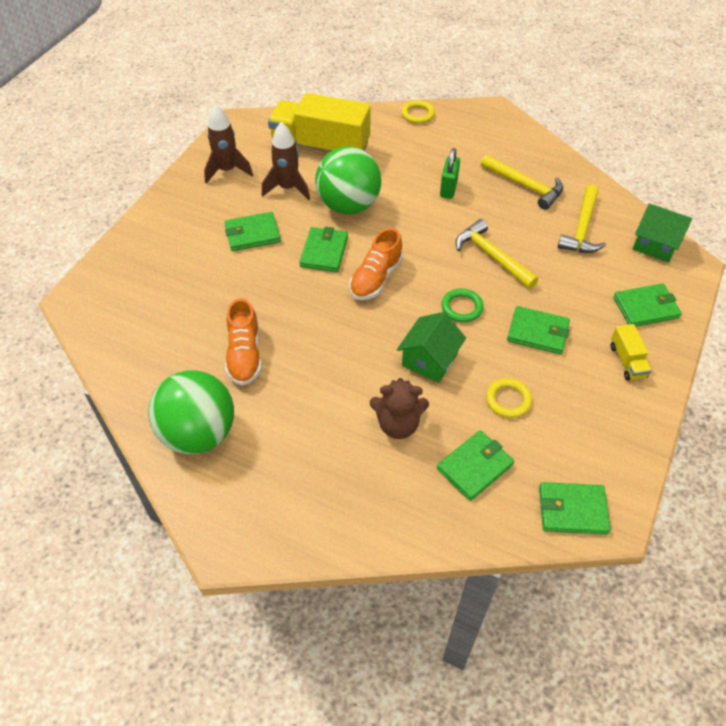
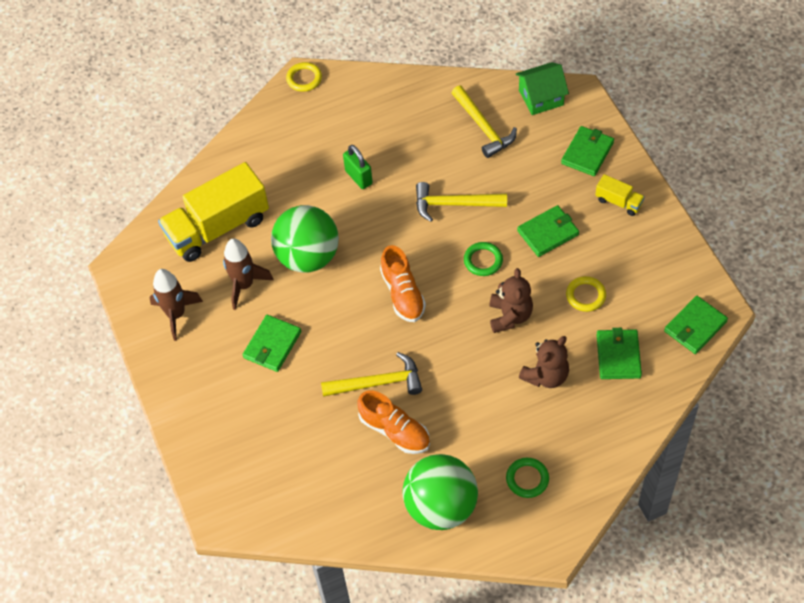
camera: 45 degrees left, 5 degrees up
green wallet [299,227,348,272] -> none
green house [397,312,466,383] -> brown teddy bear [489,268,533,333]
yellow ring [401,100,435,124] -> yellow ring moved to [286,62,322,92]
yellow hammer [481,155,563,210] -> yellow hammer moved to [321,352,422,397]
none -> green ring [506,458,549,498]

